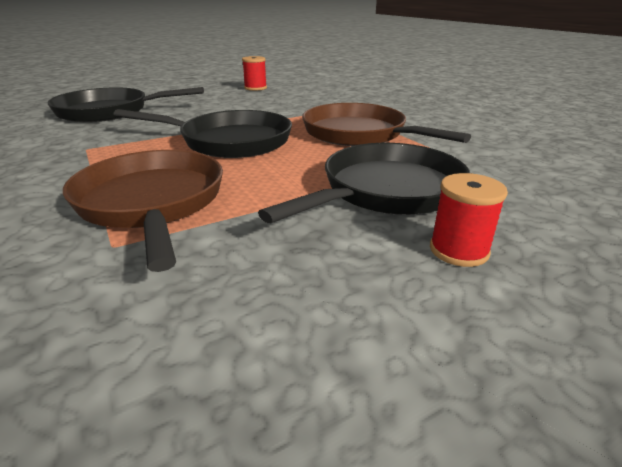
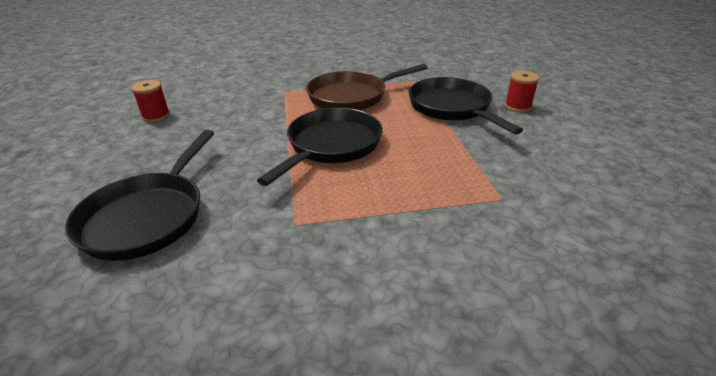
camera: 70 degrees left, 5 degrees up
brown pan [63,150,223,272] -> none

